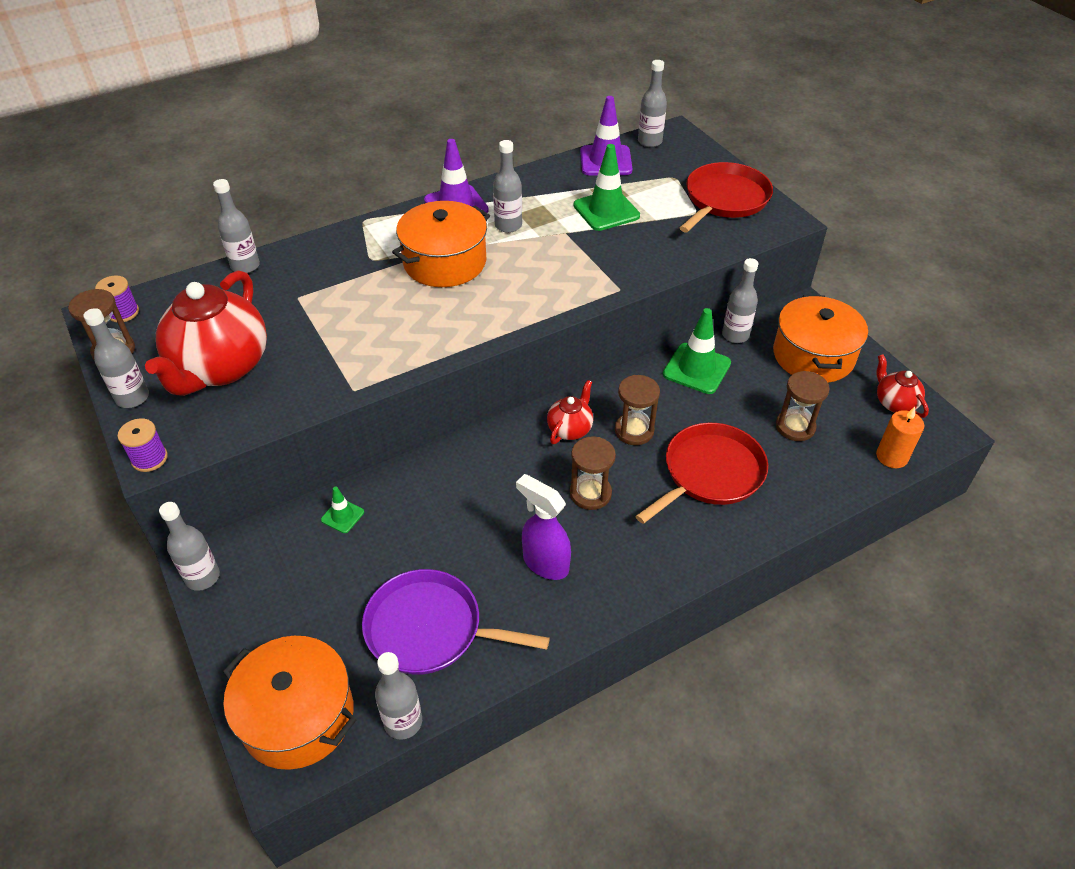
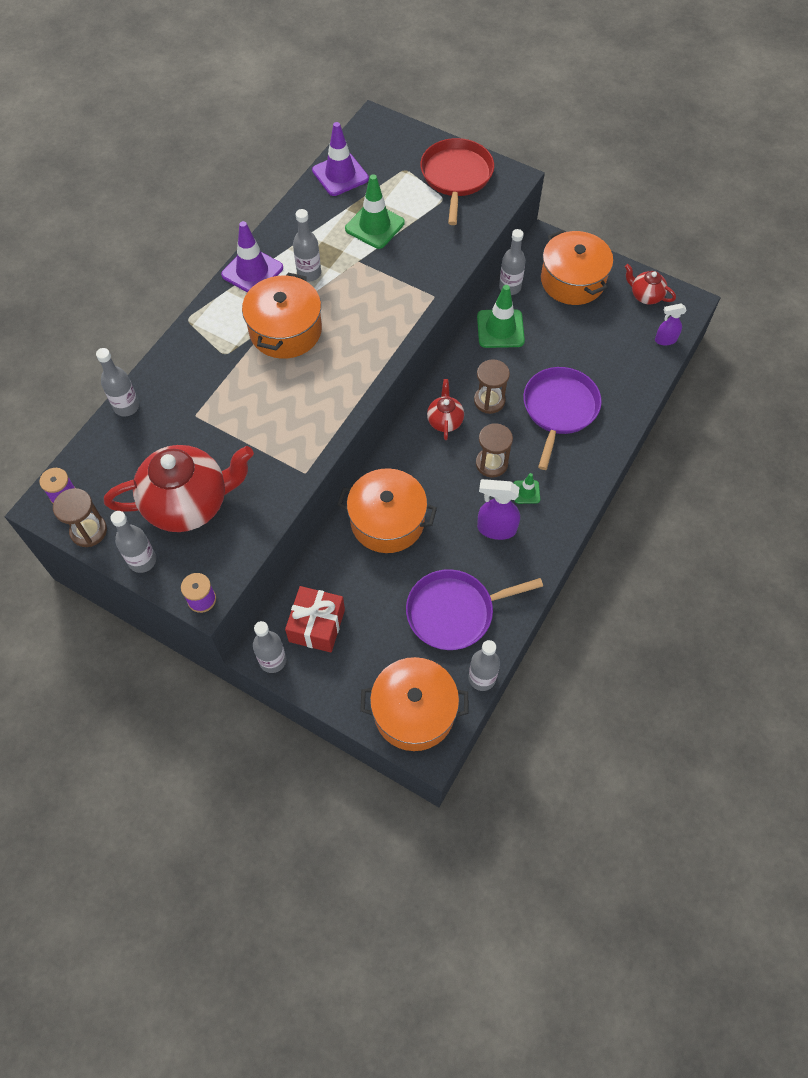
camera: 30 degrees left, 15 degrees up
red teapot [145,270,267,396] -> red teapot turned 90 degrees counterclockwise [104,445,254,532]
green traffic cone [321,486,364,533] -> green traffic cone moved to [514,473,540,504]
red pan [635,423,768,524] -> purple pan [523,367,602,470]
grey bottle [638,60,667,147] -> none
brown hourglass [776,371,830,441] -> none
orange candle [876,407,924,468] -> purple spray bottle [655,304,687,345]
none -> red gift [285,586,345,653]
none -> orange pot [338,468,437,553]

